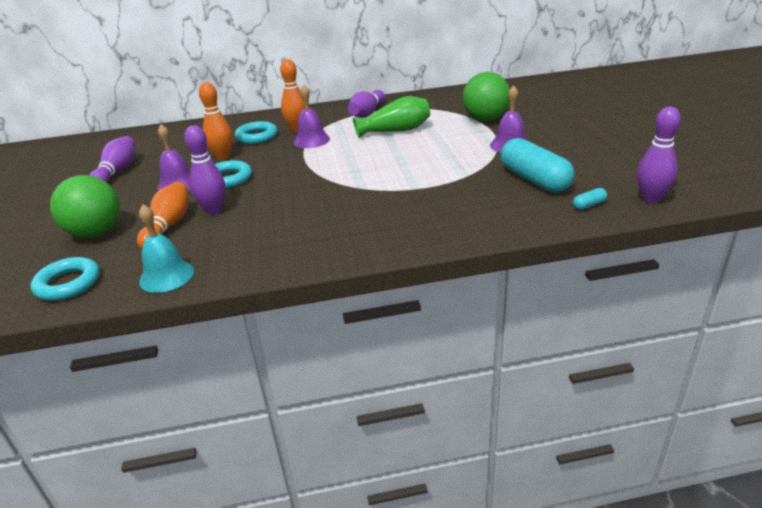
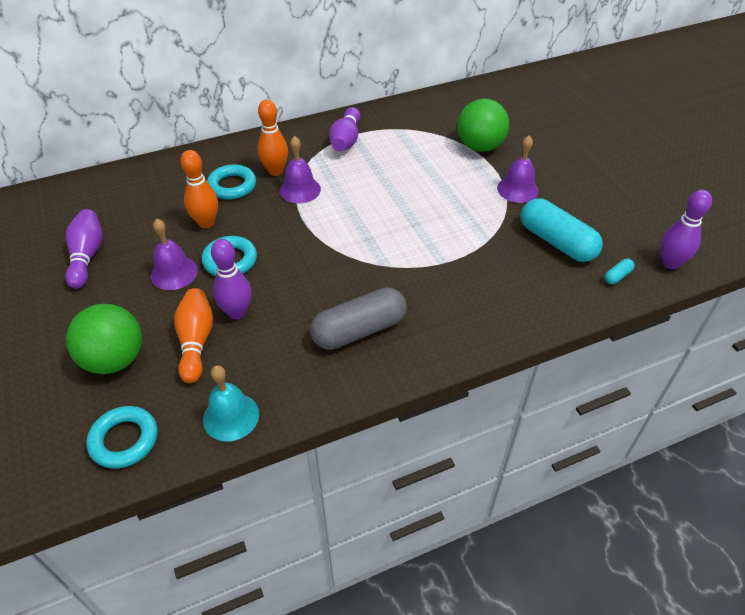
camera: 15 degrees left, 15 degrees up
green vase [353,96,430,138] -> none
none -> grey capsule [310,288,407,350]

